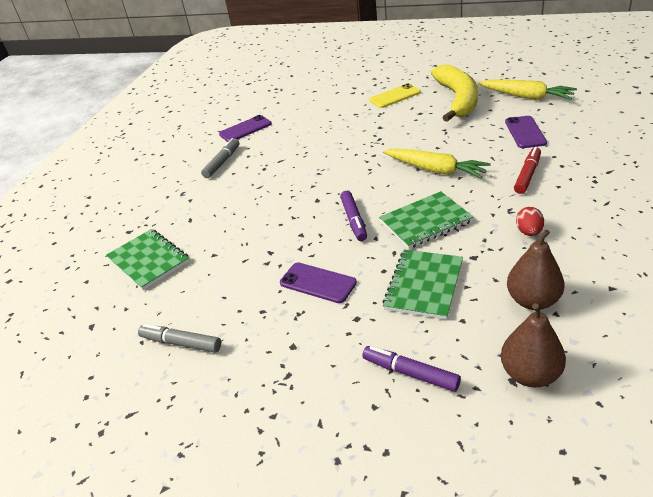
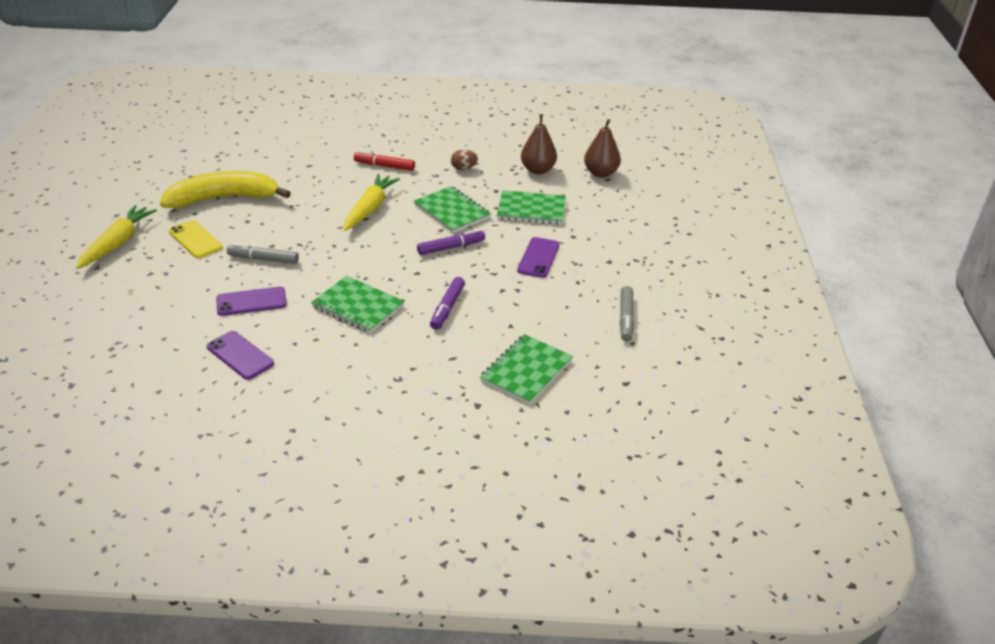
camera: 110 degrees left, 0 degrees up
grey marker [201,138,240,178] -> grey marker moved to [227,243,299,264]
purple marker [362,346,461,392] -> purple marker moved to [430,277,465,330]
yellow carrot [478,79,577,100] -> yellow carrot moved to [76,205,157,269]
purple phone [505,116,547,148] -> purple phone moved to [216,287,287,316]
red egg [516,207,544,236] -> brown egg [451,150,478,170]
none -> green notebook [311,276,404,333]

